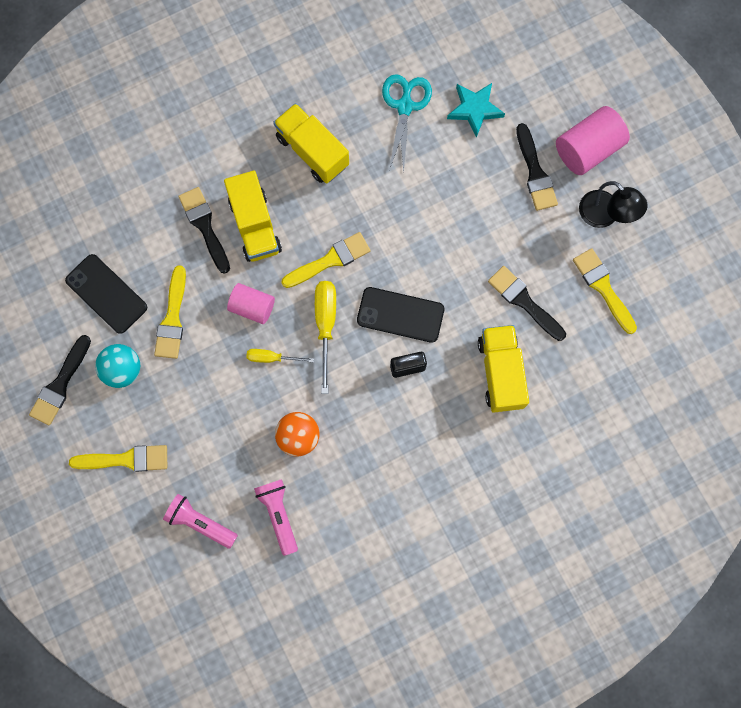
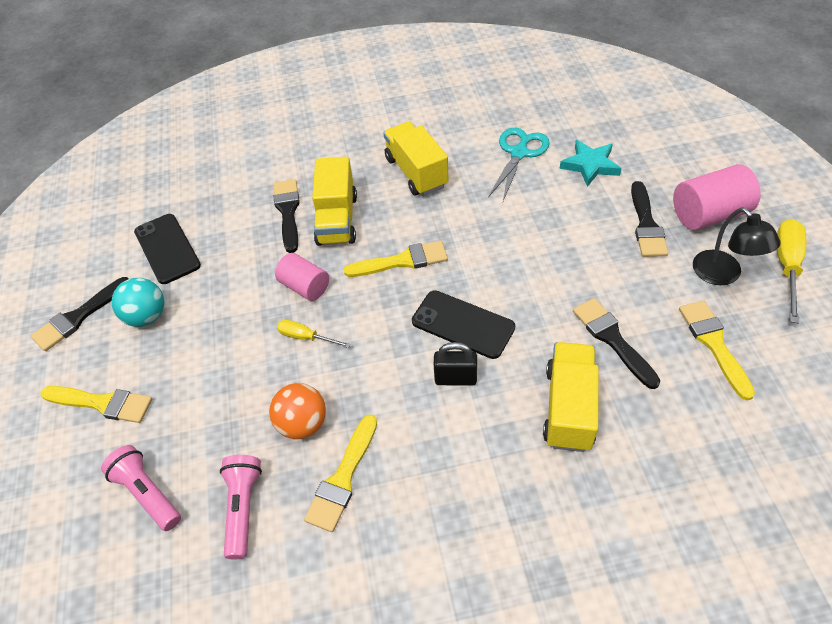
camera: 20 degrees right, 25 degrees down
yellow brush [154,265,186,359] -> yellow brush moved to [304,415,377,532]
yellow screwdriver [315,281,336,394] -> yellow screwdriver moved to [777,219,806,324]

